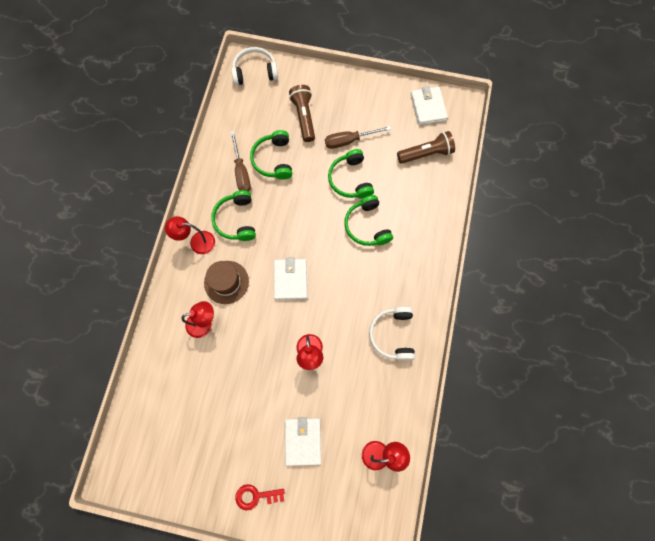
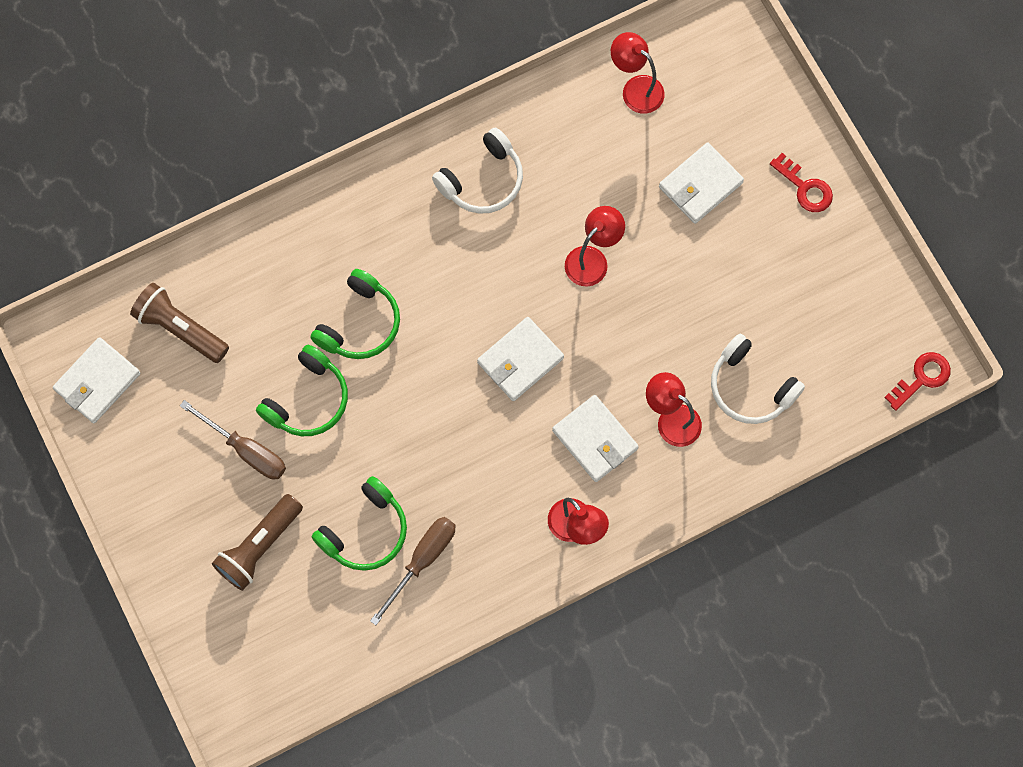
camera: 130 degrees left, 0 degrees up
brown hat [204,261,249,304] -> white wallet [552,395,639,482]
green headphones [211,190,256,241] -> none
white headphones [231,47,278,85] -> white headphones moved to [711,334,805,424]
none -> red key [884,352,951,411]

